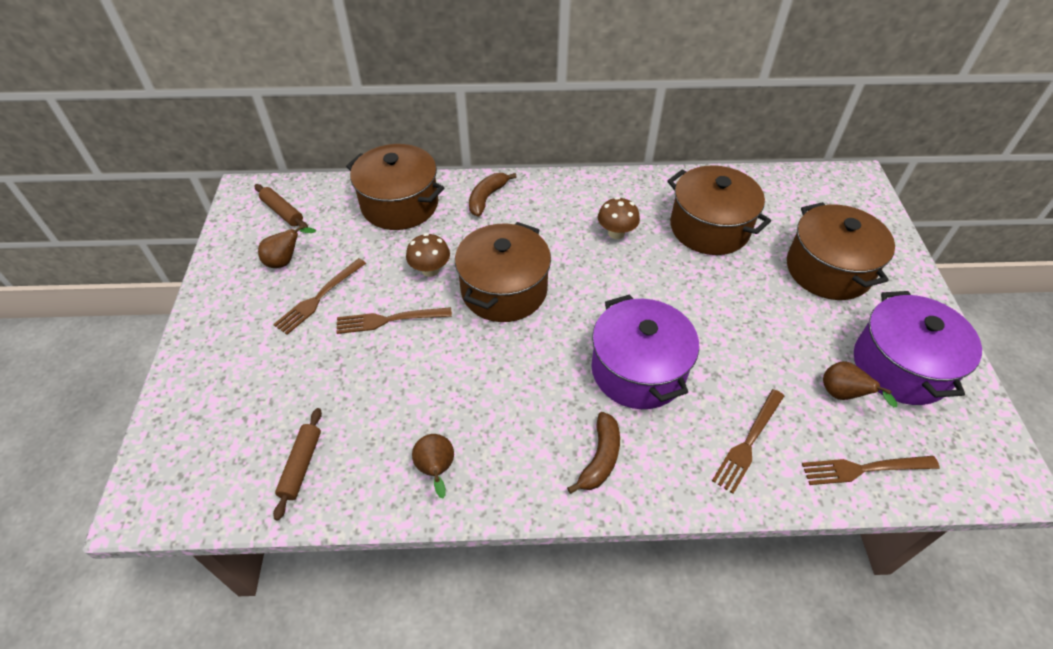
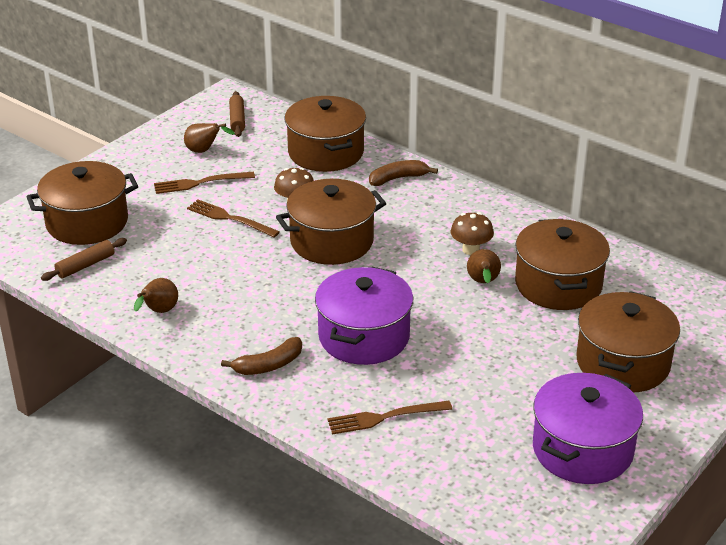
camera: 40 degrees right, 15 degrees down
brown fork [802,456,940,485] -> none
brown pear [823,361,897,407] -> brown pear moved to [467,249,501,283]
none -> brown pot [26,161,138,245]

